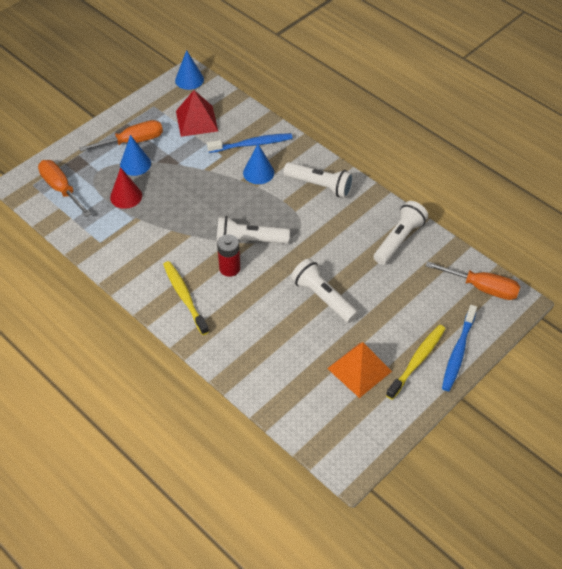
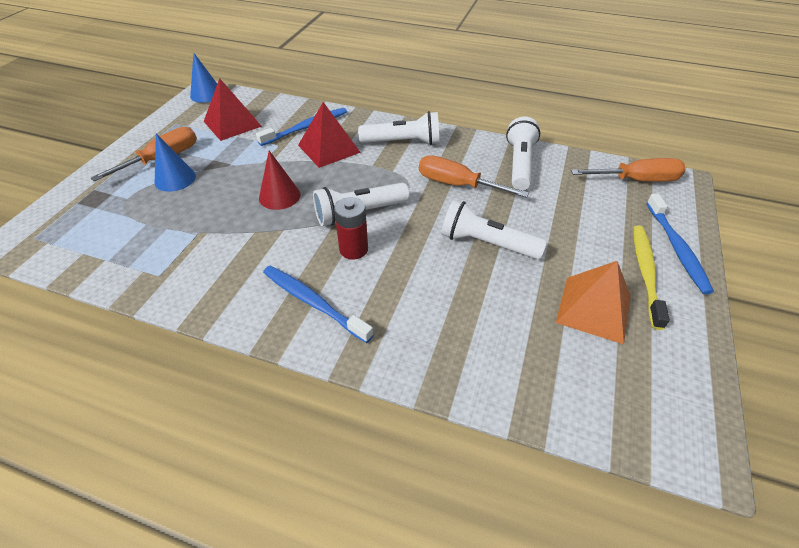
camera: 25 degrees left, 5 degrees down
orange screwdriver [38,160,91,217] -> orange screwdriver moved to [419,155,529,198]
red cone [110,167,142,209] -> red cone moved to [259,151,301,210]
yellow toothbrush [163,261,209,335] -> blue toothbrush [263,266,373,343]
blue cone [243,144,274,184] -> red pyramid [298,102,361,168]

